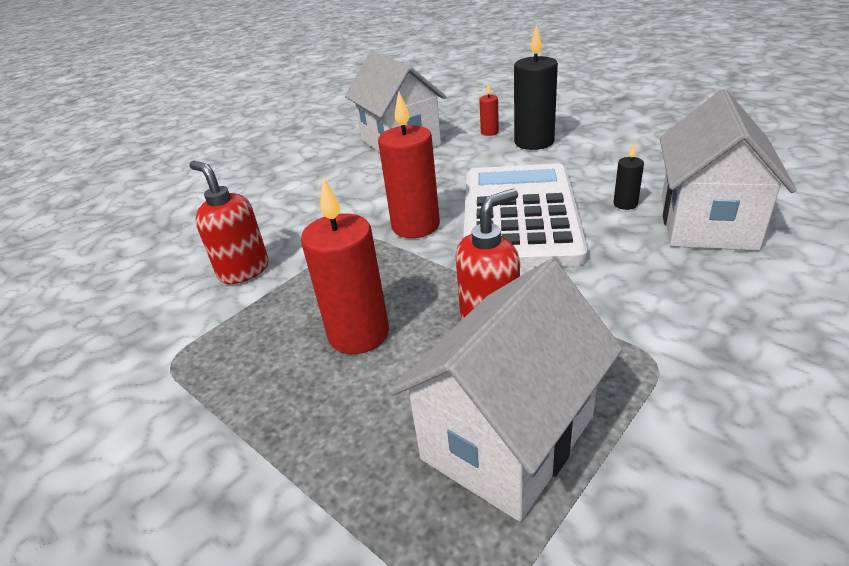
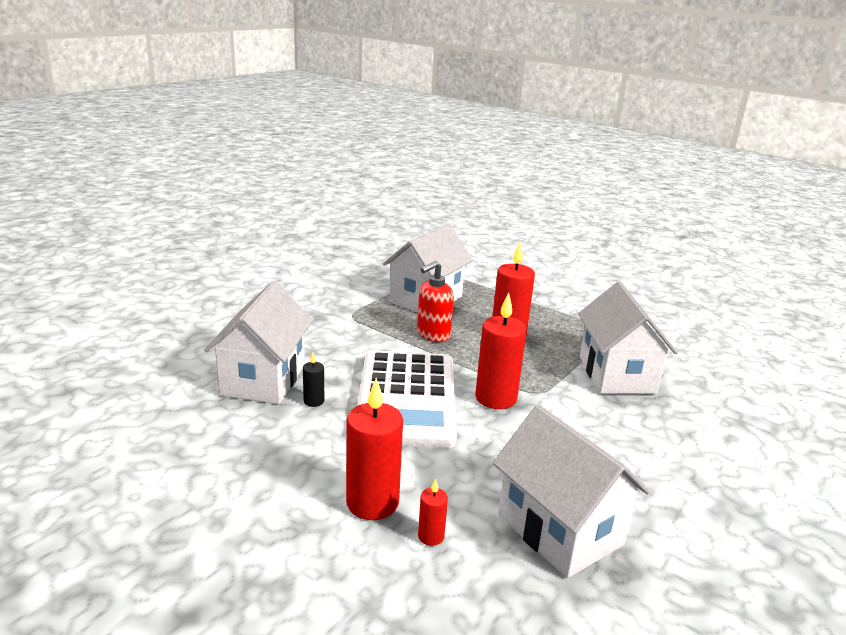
camera: 170 degrees right, 10 degrees down
red soap dispenser [189,161,269,284] -> white house [578,282,678,394]
black candle [514,24,558,150] -> red candle [346,378,403,520]

